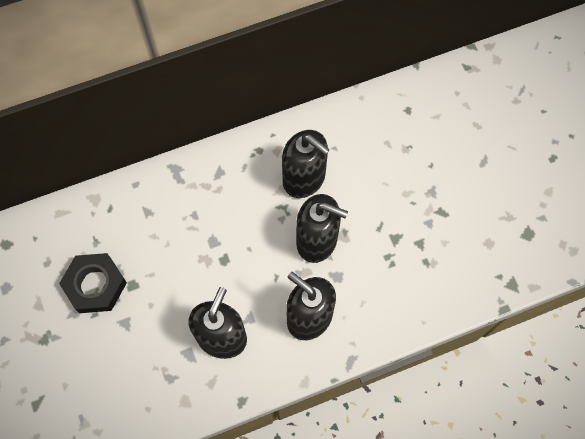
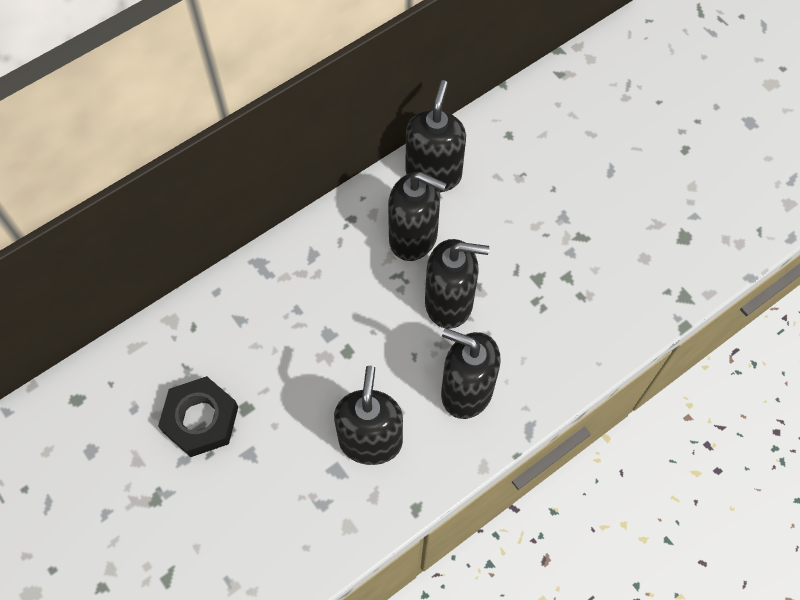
camera: 15 degrees left, 5 degrees down
none -> black soap dispenser [405,80,466,192]

